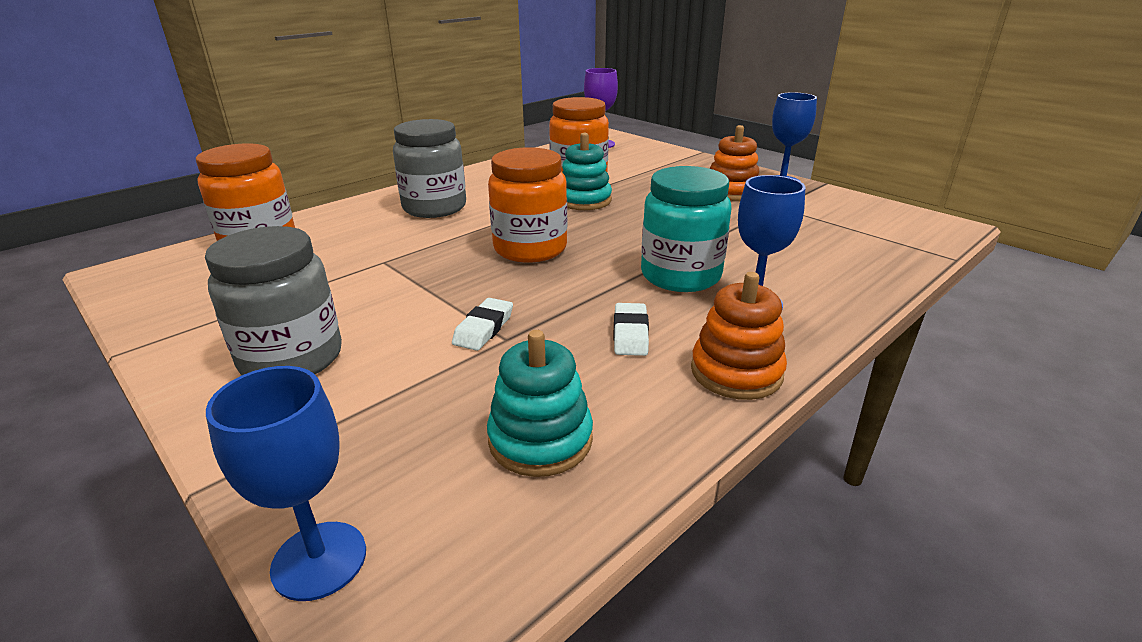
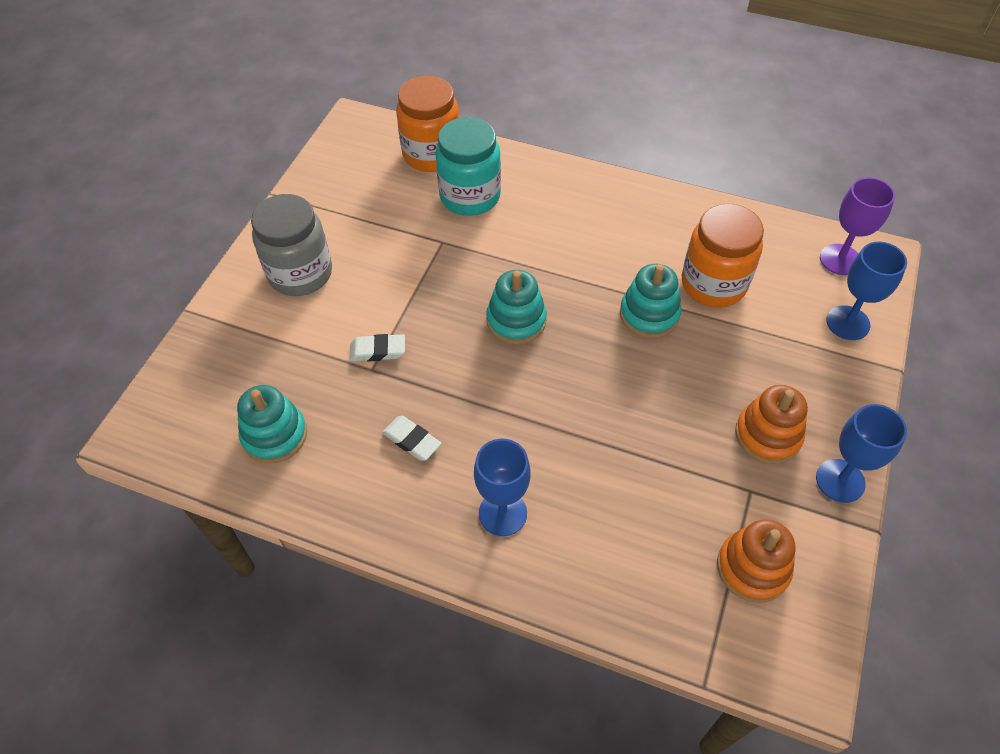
camera: 65 degrees right, 25 degrees up
blue goblet [206,366,366,601] -> blue goblet moved to [826,242,907,340]
grey jar [393,119,466,218] -> none
orange jar [488,147,567,262] -> turquoise stacking toy [486,270,547,344]
white eraser [613,303,649,356] -> white eraser turned 60 degrees clockwise [382,416,441,461]
turquoise jar [641,166,732,292] -> turquoise jar moved to [435,117,501,216]
orange stacking toy [691,272,787,400] -> orange stacking toy moved to [717,519,796,603]

